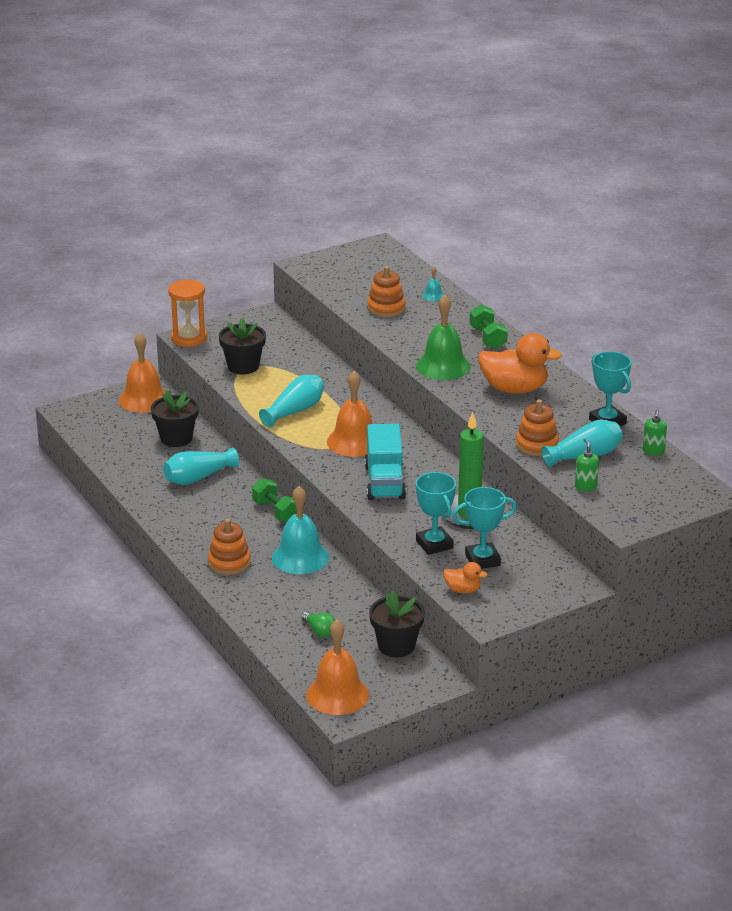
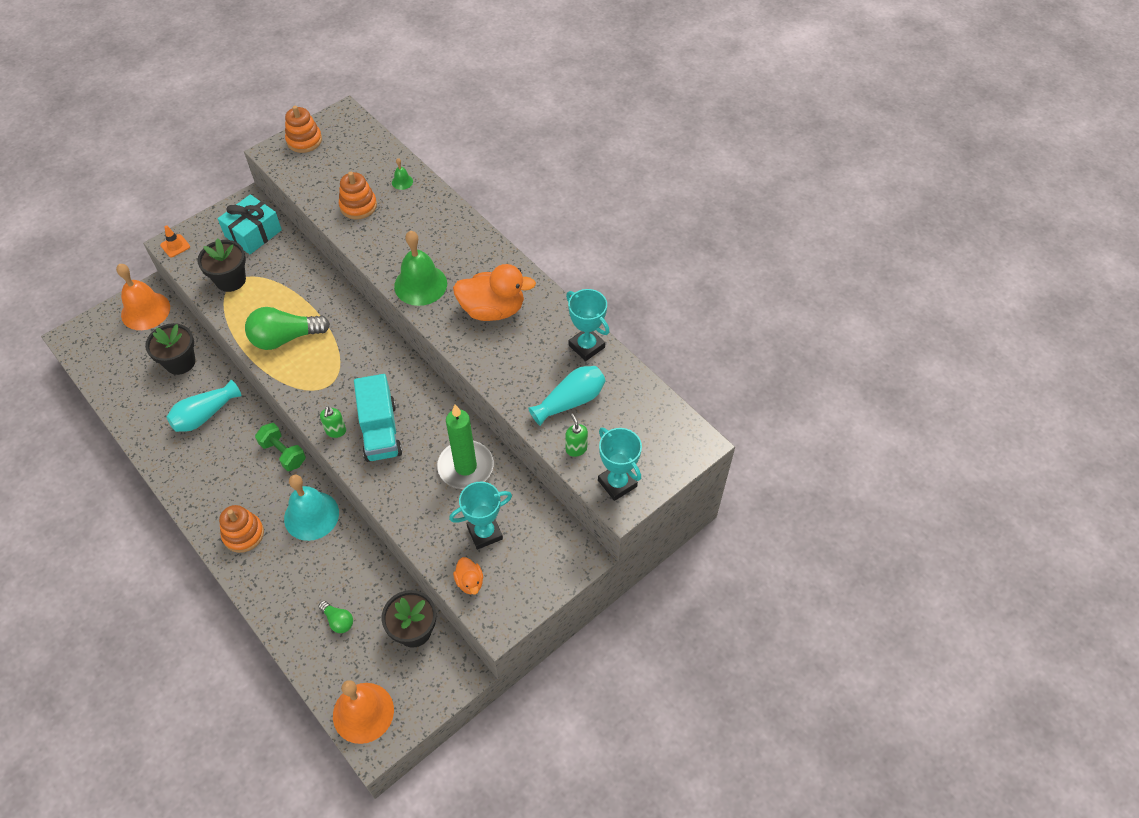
camera: 10 degrees left, 25 degrees up
orange hourglass [168,279,207,347] -> orange traffic cone [160,225,190,258]
turquoise vase [259,375,324,427] -> green light bulb [245,307,330,350]
orange bell [327,371,372,457] -> none
turquoise trophy [416,472,456,555] -> turquoise trophy moved to [598,428,642,501]
turquoise bell [422,267,444,301] -> green bell [392,158,413,190]
orange duck [443,562,488,593] -> orange duck turned 60 degrees clockwise [453,557,483,594]
green dumbbell [470,305,508,349] -> none
orange stacking toy [516,399,559,456] -> orange stacking toy moved to [285,106,322,153]
green soap dispenser [643,409,667,456] -> green soap dispenser moved to [320,406,346,438]
none -> turquoise gift [218,194,282,254]

